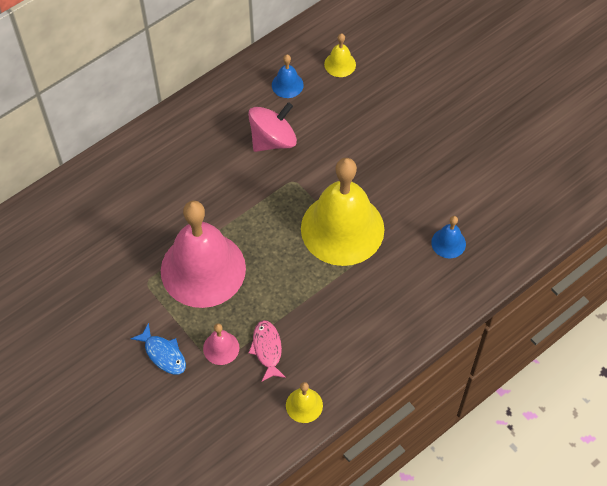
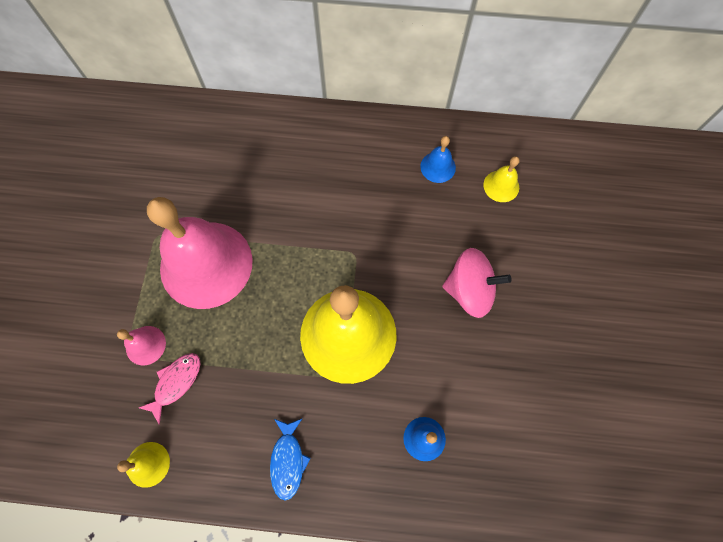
camera: 45 degrees right, 10 degrees up
blue fish [130,323,186,375] -> blue fish moved to [270,418,311,501]
pink spinning top [248,102,297,152] -> pink spinning top moved to [442,248,512,318]

